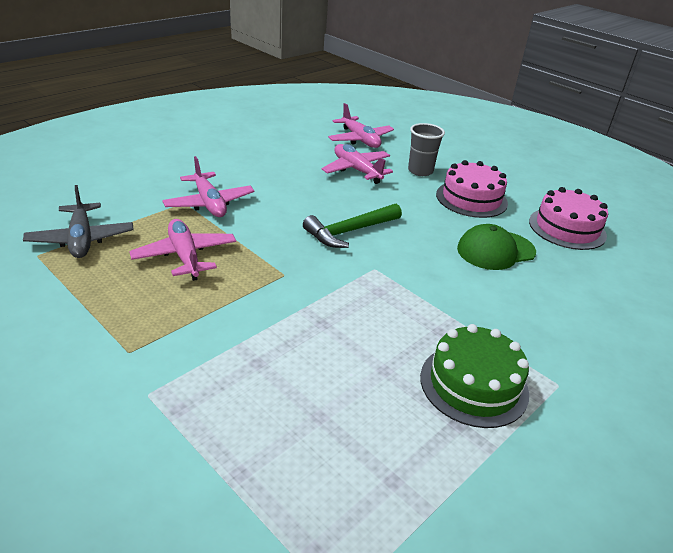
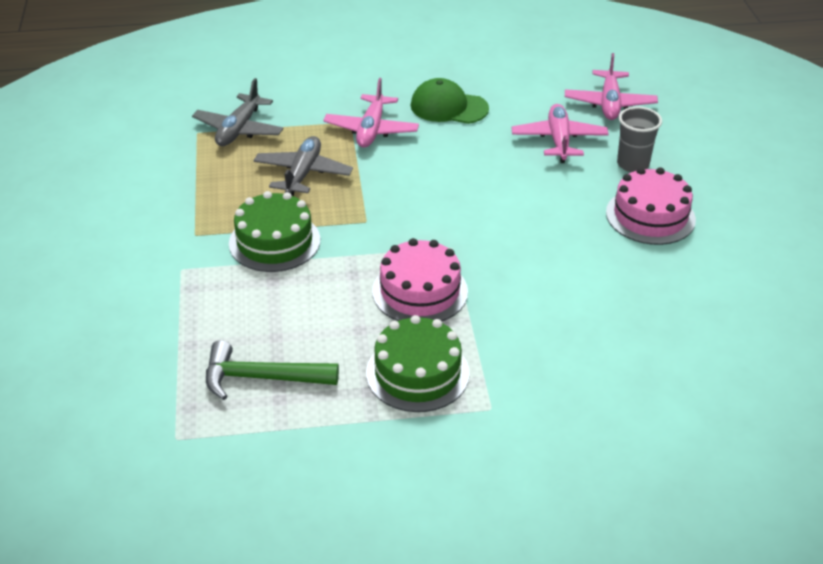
camera: 40 degrees right, 5 degrees up
pink plane [129,219,236,281] -> grey plane [254,136,353,196]
green hammer [303,204,402,248] -> green hammer moved to [206,340,339,400]
green cap [457,224,536,270] -> green cap moved to [411,78,489,124]
pink cake [529,187,608,250] -> pink cake moved to [372,238,468,321]
none -> green cake [229,191,320,272]

